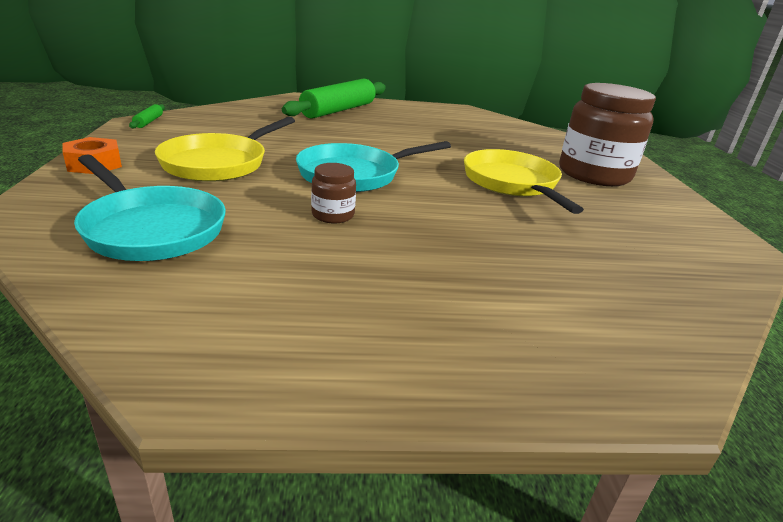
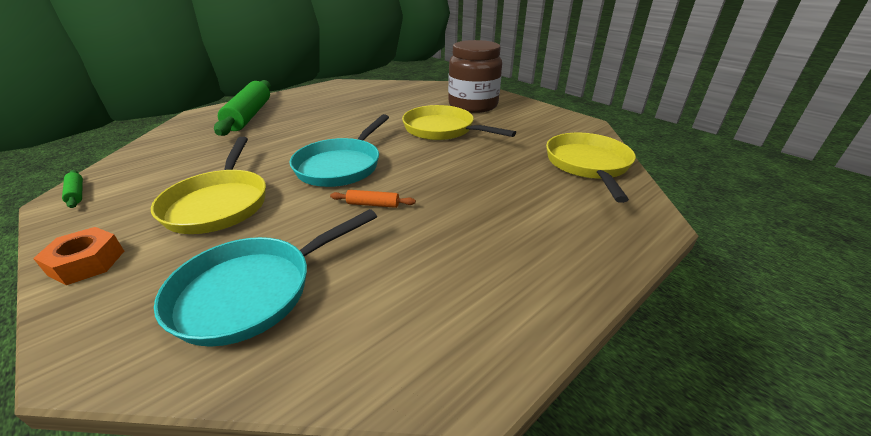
camera: 35 degrees left, 5 degrees up
turquoise pan [74,154,226,261] -> turquoise pan turned 135 degrees clockwise [154,209,377,347]
brown jar [311,163,356,223] -> orange rolling pin [330,190,416,208]
none -> yellow pan [546,133,636,203]

